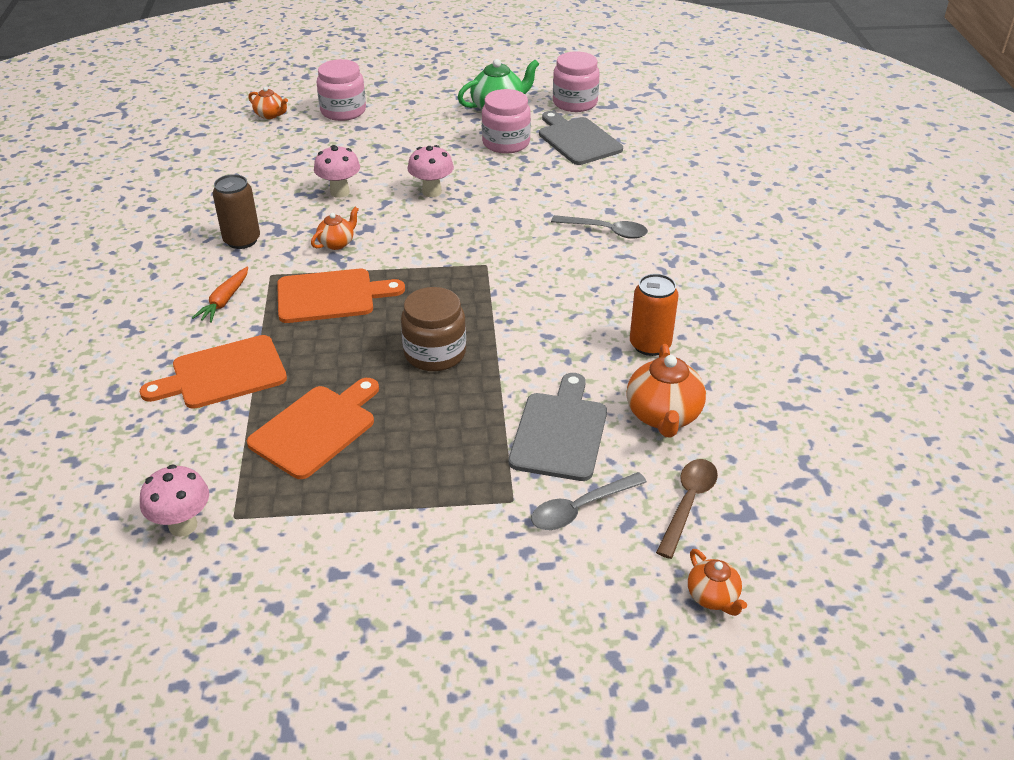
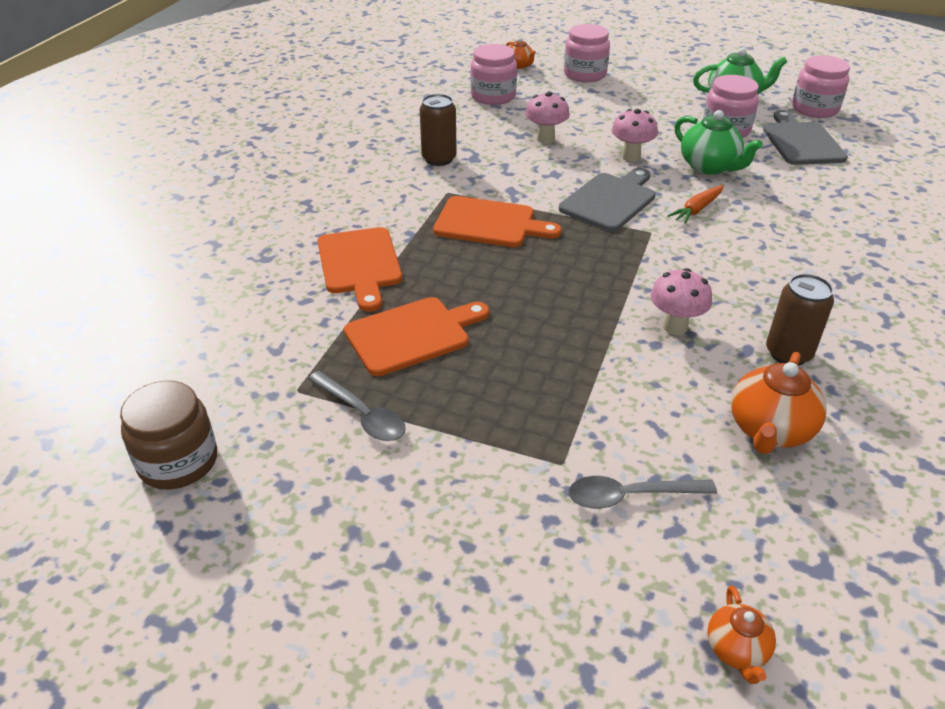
camera: 25 degrees right, 0 degrees up
orange cutting board [140,335,287,409] -> orange cutting board turned 105 degrees counterclockwise [317,227,402,312]
pink mushroom [140,464,209,537] -> pink mushroom moved to [651,268,712,335]
orange carrot [192,267,248,323] -> orange carrot moved to [668,185,724,224]
orange teapot [311,207,359,250] -> none
brown jar [401,287,466,371] -> brown jar moved to [120,381,217,489]
grey cutting board [509,373,607,481] -> grey cutting board moved to [559,168,656,232]
grey spoon [551,215,648,239] -> grey spoon moved to [308,371,406,441]
orange can [630,274,679,356] -> brown can [766,274,834,366]
brown spoon [656,459,718,559] -> none
none -> pink jar [470,44,517,105]
none -> green teapot [674,110,763,175]

